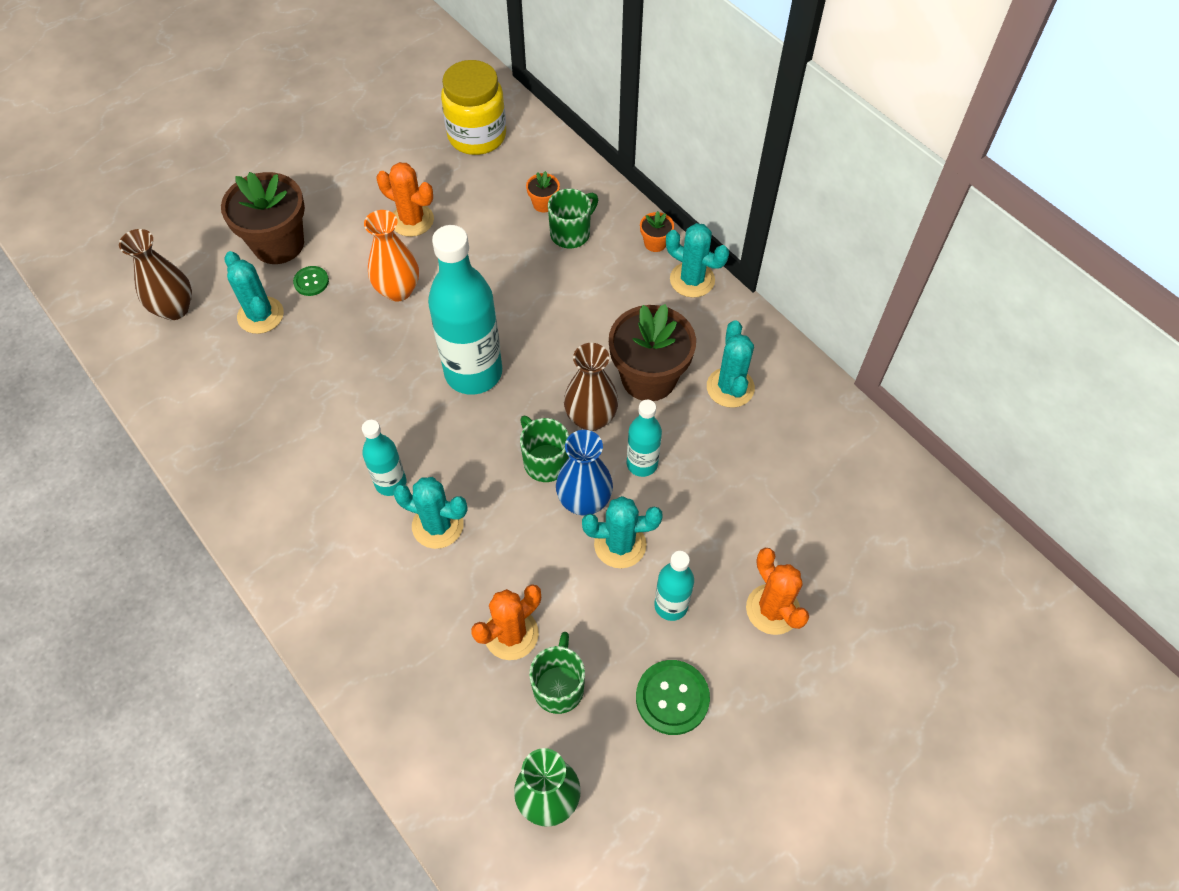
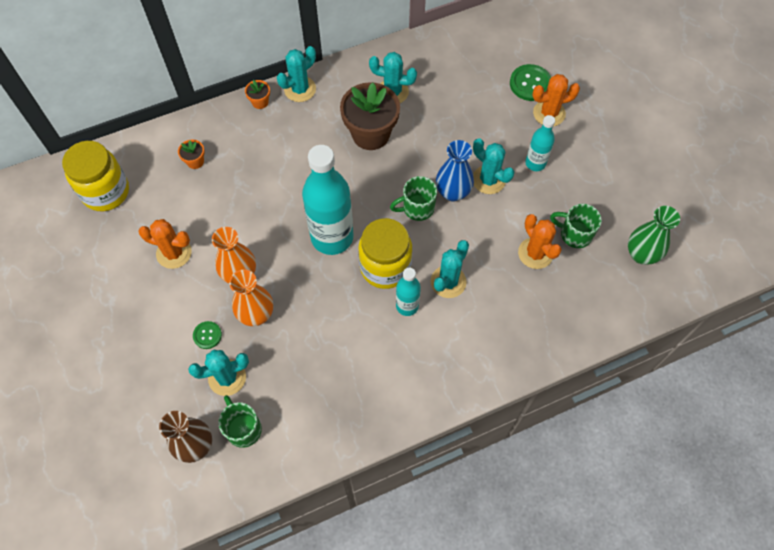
camera: 75 degrees left, 5 degrees up
brown flower pot [221,172,305,264] -> none
orange cactus [377,162,434,237] -> orange cactus turned 60 degrees clockwise [138,219,192,269]
green mug [548,189,598,248] -> green mug moved to [218,395,262,448]
brown vase [564,343,618,431] -> none
turquoise cactus [582,496,663,568] -> turquoise cactus turned 60 degrees counterclockwise [473,138,514,194]
turquoise bottle [627,400,662,477] -> none
green button [636,660,710,735] -> green button moved to [510,64,551,101]
none -> orange vase [229,270,273,326]
none -> yellow jar [359,218,412,289]

